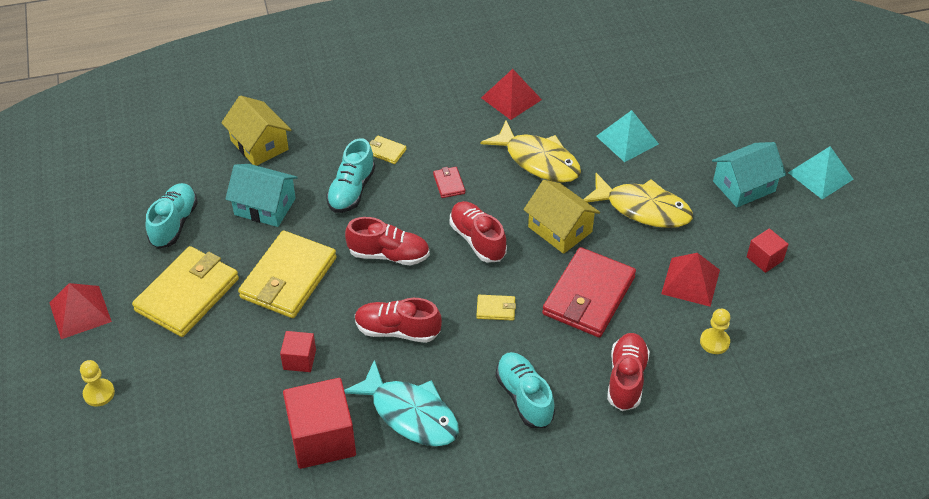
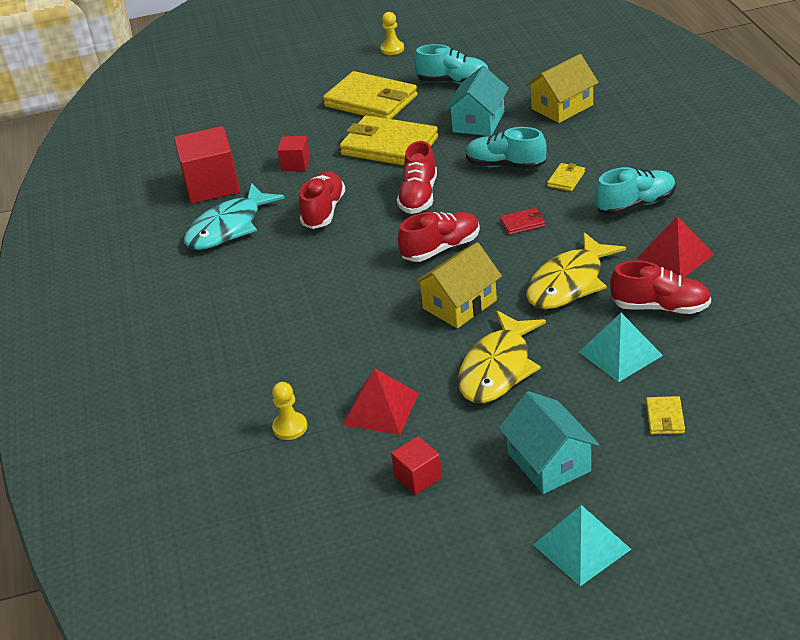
camera: 95 degrees right, 10 degrees down
red pyramid [49,283,112,339] -> none
yellow pawn [80,360,115,407] -> yellow pawn moved to [380,12,404,55]
yellow wallet [476,295,516,321] -> yellow wallet moved to [646,396,685,434]
turquoise shoe [495,352,555,428] -> turquoise shoe moved to [595,167,676,215]
red wallet [542,247,636,338] -> none
red shoe [607,333,650,411] -> red shoe moved to [610,260,711,314]

